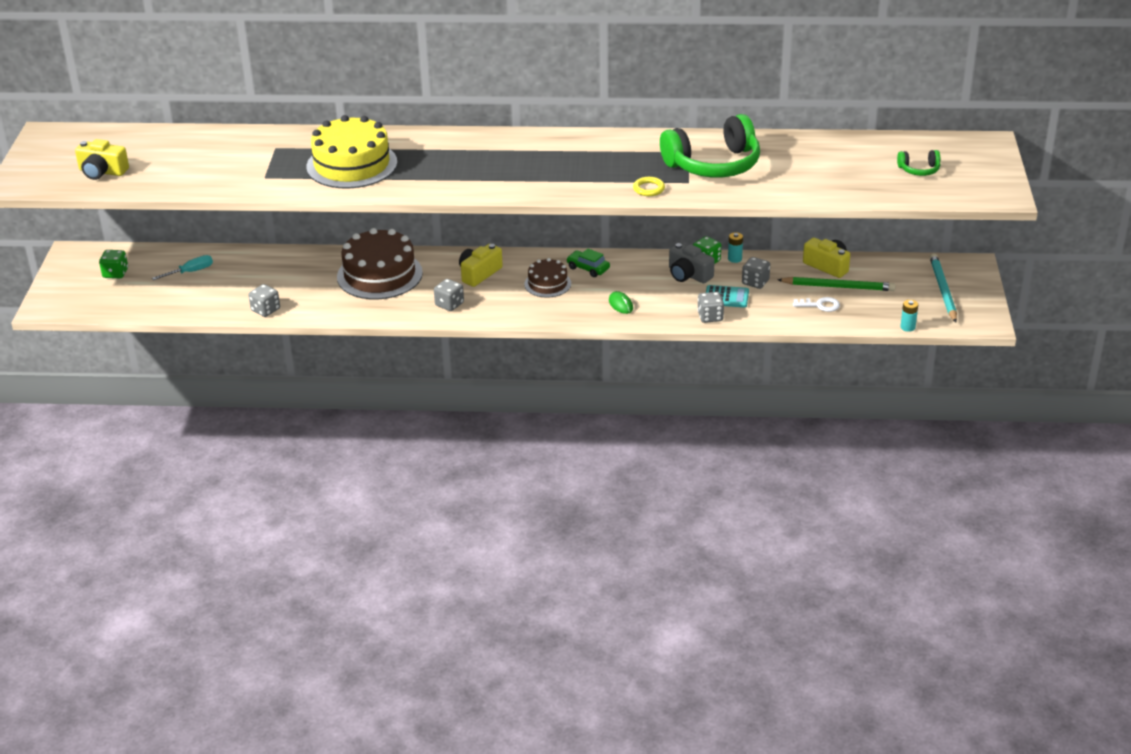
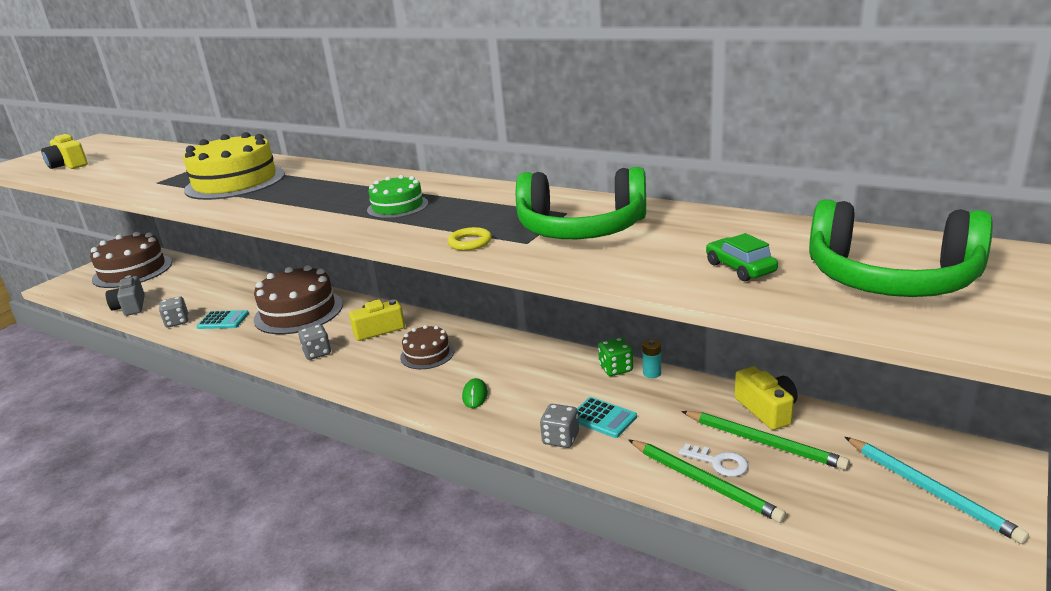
camera: 30 degrees right, 10 degrees down
green dice [99,250,128,278] -> brown cake [90,232,172,288]
turquoise screwdriver [152,255,213,280] -> none
green car [566,249,610,277] -> green car moved to [706,233,778,281]
grey camera [669,243,715,283] -> grey camera moved to [106,275,145,316]
grey dice [742,257,770,289] -> none
green headphones [897,150,940,176] -> green headphones [809,199,993,297], size x2.27
turquoise battery [900,300,918,332] -> none
turquoise pencil [930,253,957,323] -> turquoise pencil turned 120 degrees clockwise [845,437,1029,544]
none -> turquoise calculator [197,310,249,329]
none -> green cake [367,175,428,219]
none -> green pencil [629,440,786,523]

